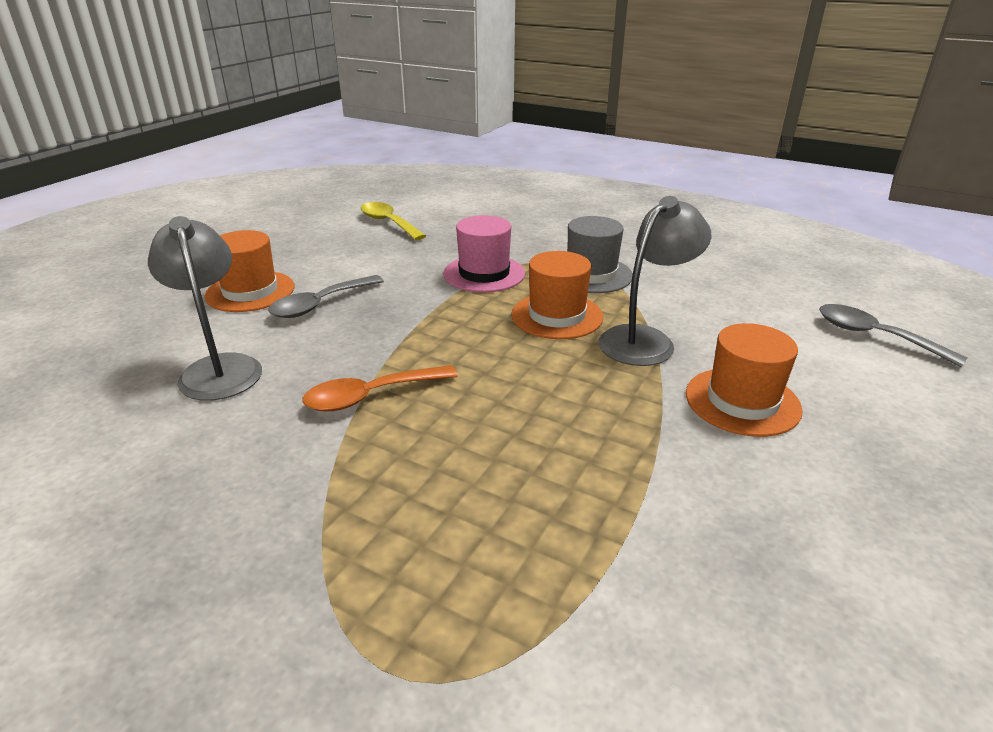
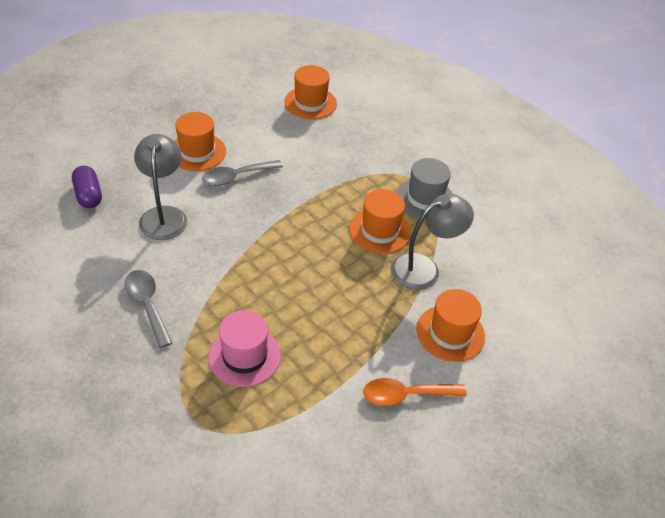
camera: 15 degrees right, 15 degrees up
orange spoon [302,365,458,412] -> orange spoon moved to [363,378,467,406]
yellow spoon [360,202,426,240] -> orange hat [284,65,337,119]
pink hat [443,215,525,292] -> pink hat moved to [208,310,281,387]
grey spoon [819,304,967,367] -> grey spoon moved to [125,270,172,348]
none -> purple capsule [72,166,102,208]

